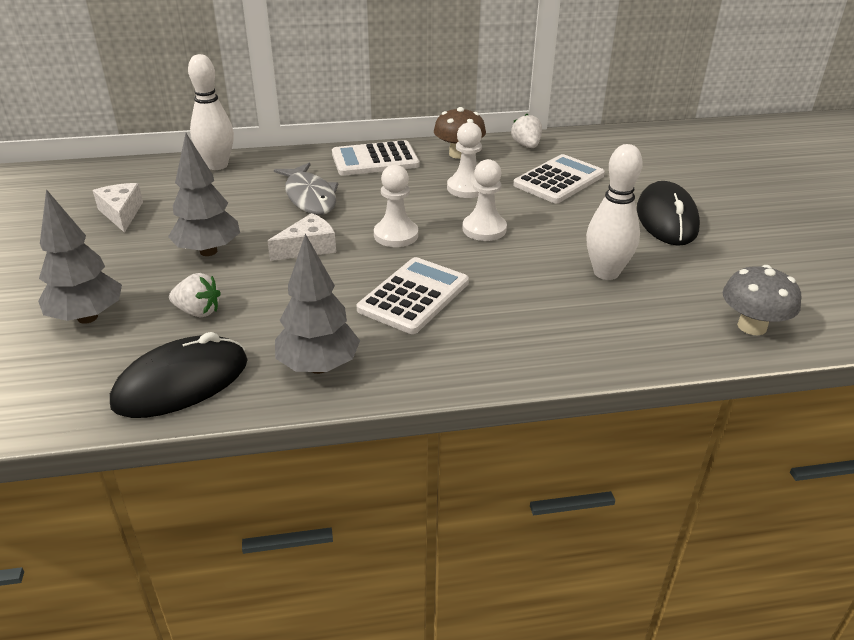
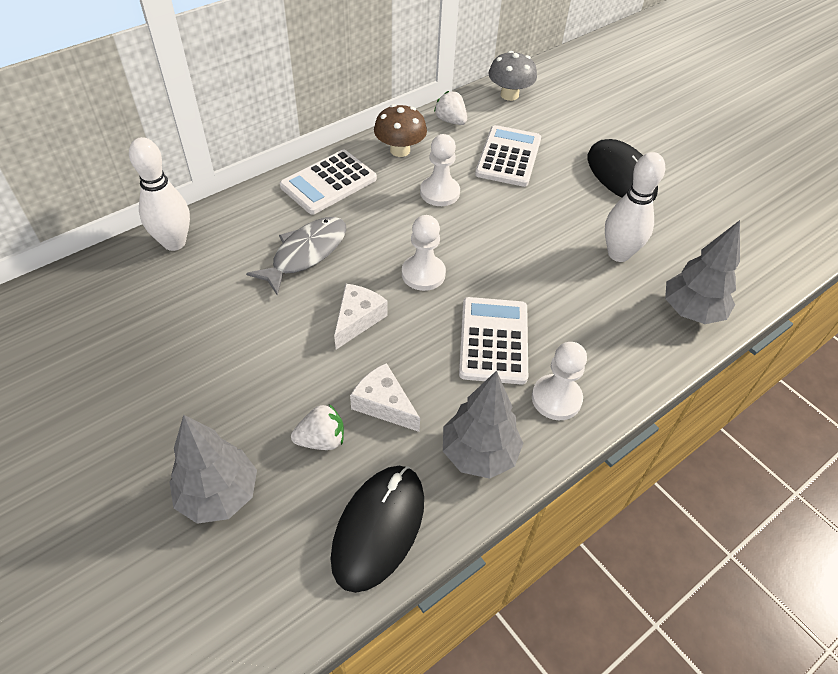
camera: 30 degrees left, 15 degrees up
white cheese [93,183,143,233] -> white cheese moved to [350,363,420,432]
grey tree [168,133,240,256] -> grey tree moved to [665,220,740,324]
grey fish [274,163,338,215] -> grey fish turned 90 degrees counterclockwise [246,217,346,296]
white pawn [462,159,507,241] -> white pawn moved to [532,342,587,420]
grey mushroom [723,265,801,335] -> grey mushroom moved to [488,51,537,101]

